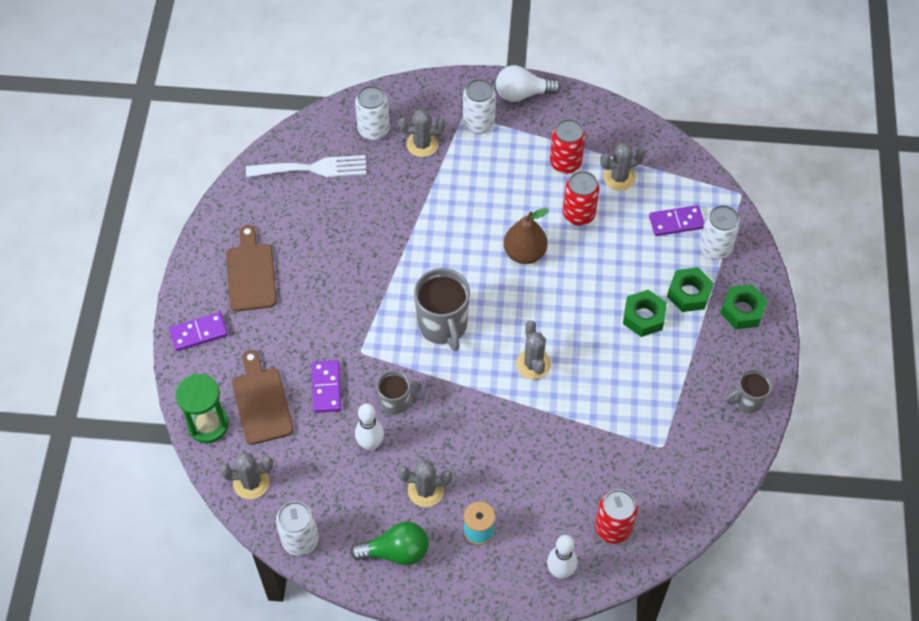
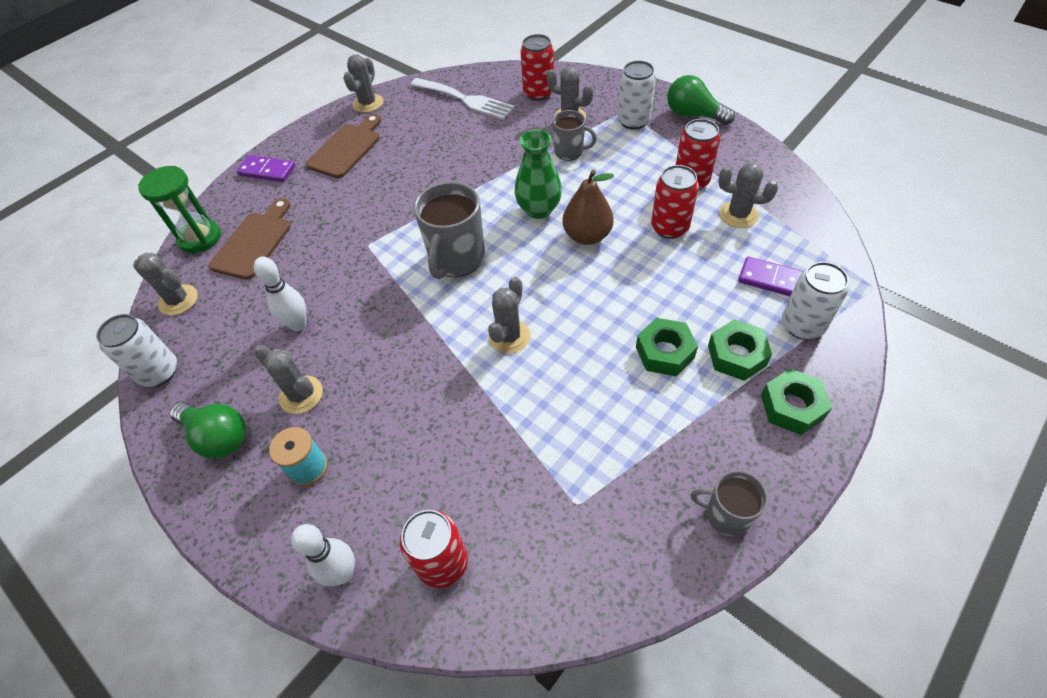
camera: 40 degrees right, 5 degrees down
purple domino [312,360,341,413] -> none
white can [355,85,390,140] -> red can [520,34,554,101]
grey mug [377,371,422,415] -> grey mug moved to [552,110,597,161]
white light bulb [496,65,561,102] -> green light bulb [667,75,735,125]
none -> grey cactus [343,54,383,113]
none -> green vase [514,129,562,219]

